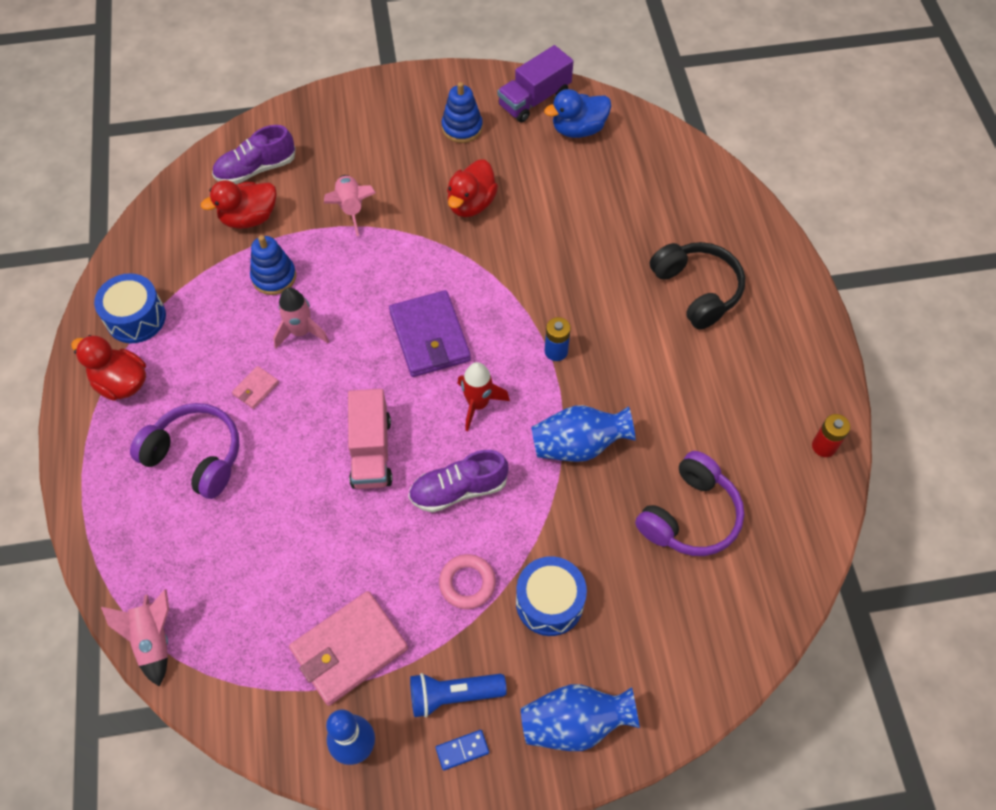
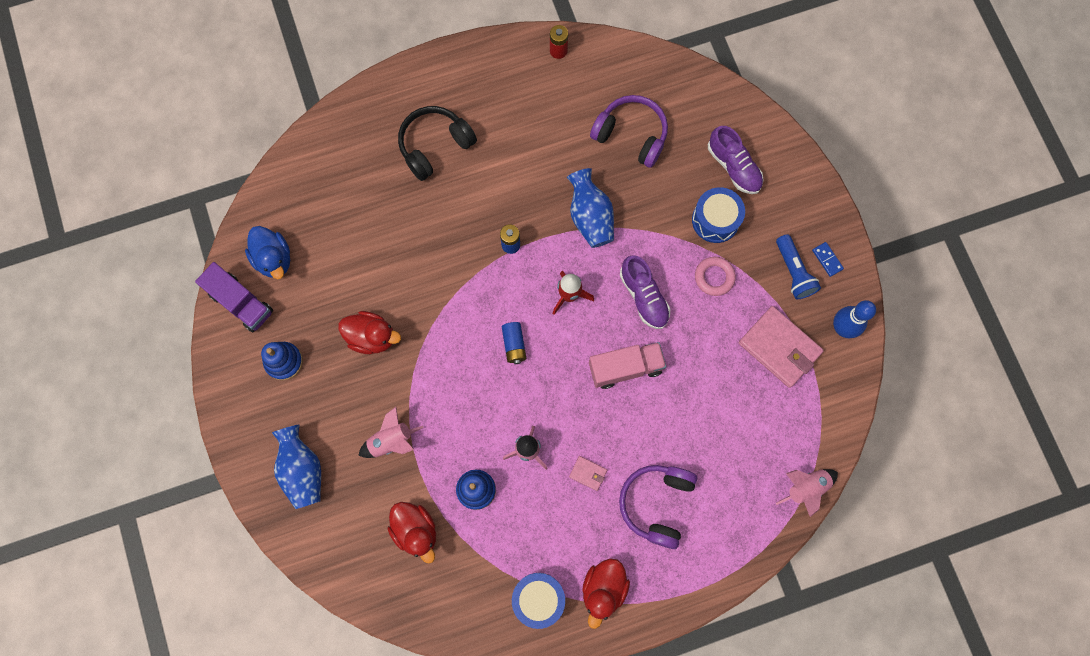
camera: 100 degrees left, 15 degrees up
purple shoe [212,125,296,184] -> purple shoe moved to [708,126,763,194]
purple wallet [389,290,471,377] -> blue battery [502,322,526,364]
blue vase [521,684,640,751] -> blue vase moved to [272,424,321,509]

